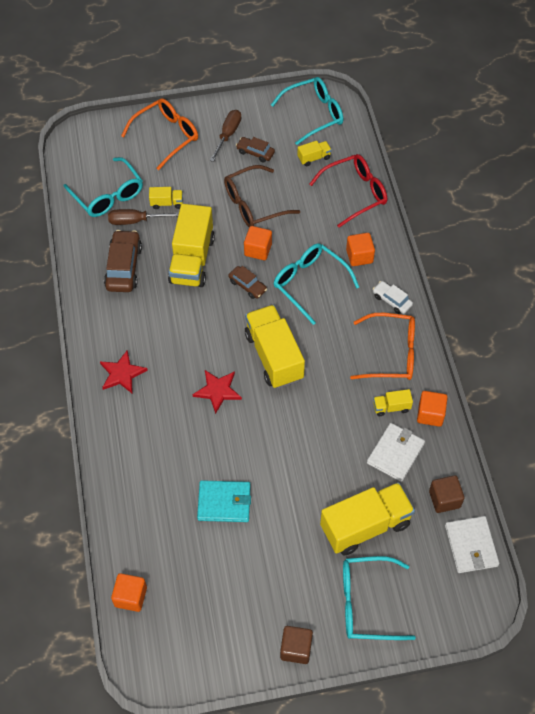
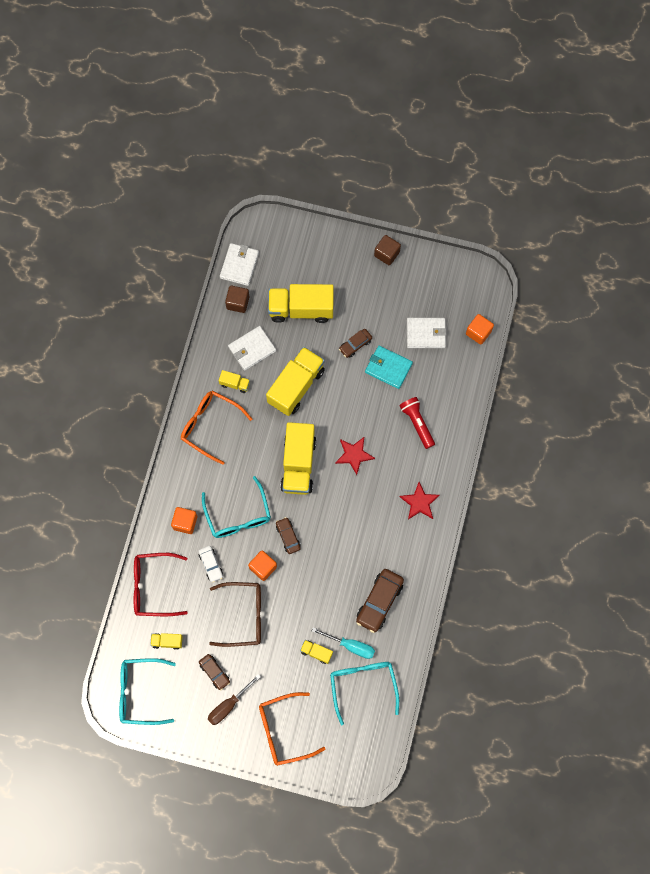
camera: 155 degrees left, 15 degrees up
brown screwdriver [108,209,179,225] -> turquoise screwdriver [312,627,375,659]
yellow truck [168,204,215,287] -> yellow truck moved to [266,347,325,416]
turquoise glasses [343,556,416,640] -> none
white car [373,281,413,314] -> white car moved to [198,546,223,583]
orange cube [417,391,448,427] -> none
none -> brown car [339,329,372,358]
none -> red flashlight [399,397,435,449]
none -> white wallet [407,318,447,348]

